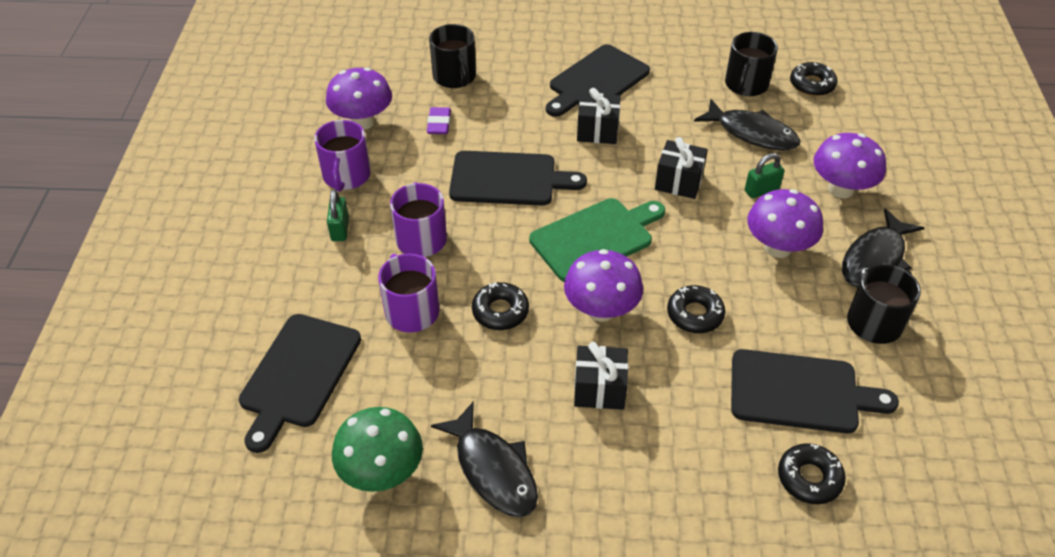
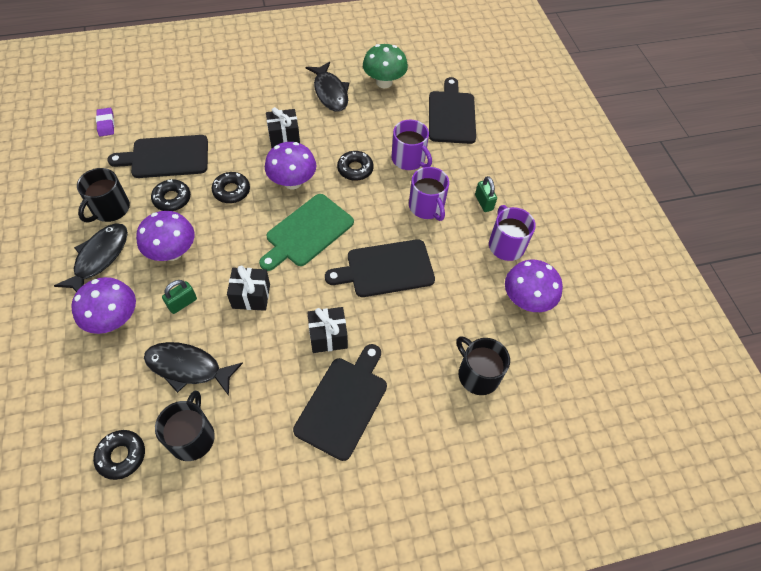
camera: 160 degrees right, 10 degrees up
purple eraser [427,107,451,134] -> purple eraser moved to [96,108,114,136]
black fish [431,402,538,517] -> black fish turned 150 degrees counterclockwise [306,62,349,112]
black donut [778,443,846,504] -> black donut moved to [151,179,191,211]

